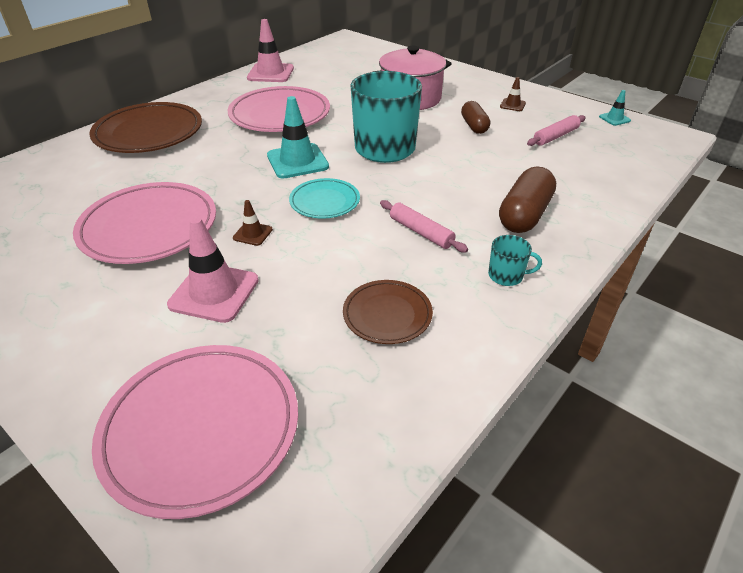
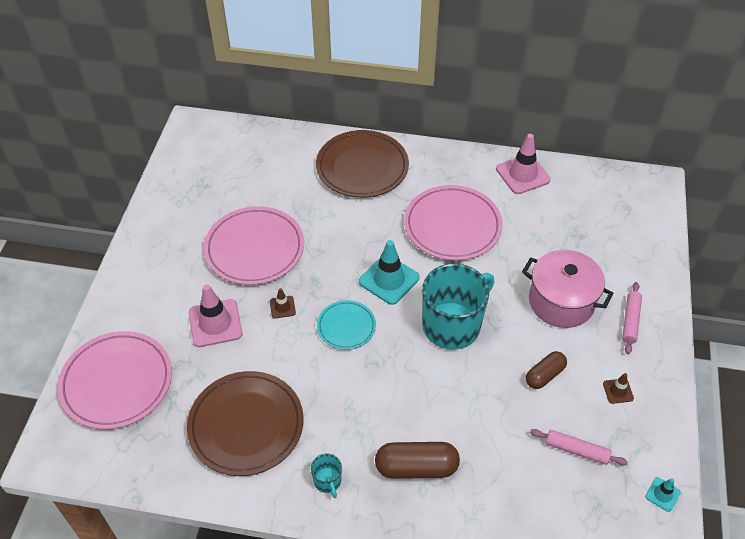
camera: 60 degrees right, 10 degrees up
brown plate [343,280,433,344] -> brown plate [187,371,304,476], size x1.81
pink rolling pin [380,200,468,253] -> pink rolling pin moved to [622,282,642,354]

